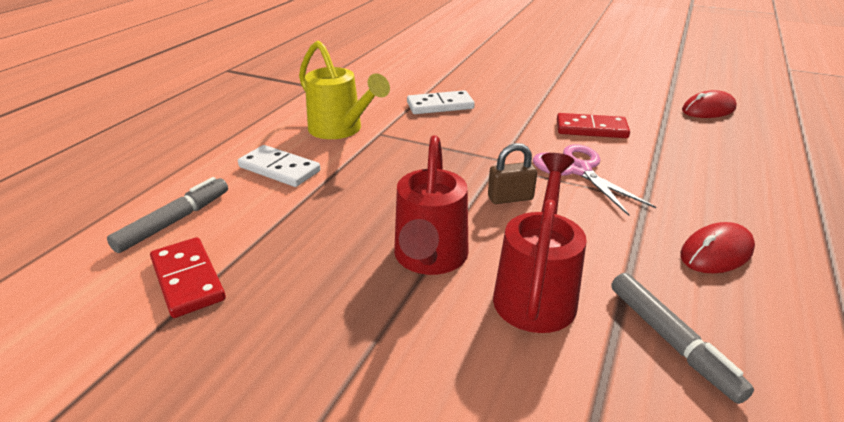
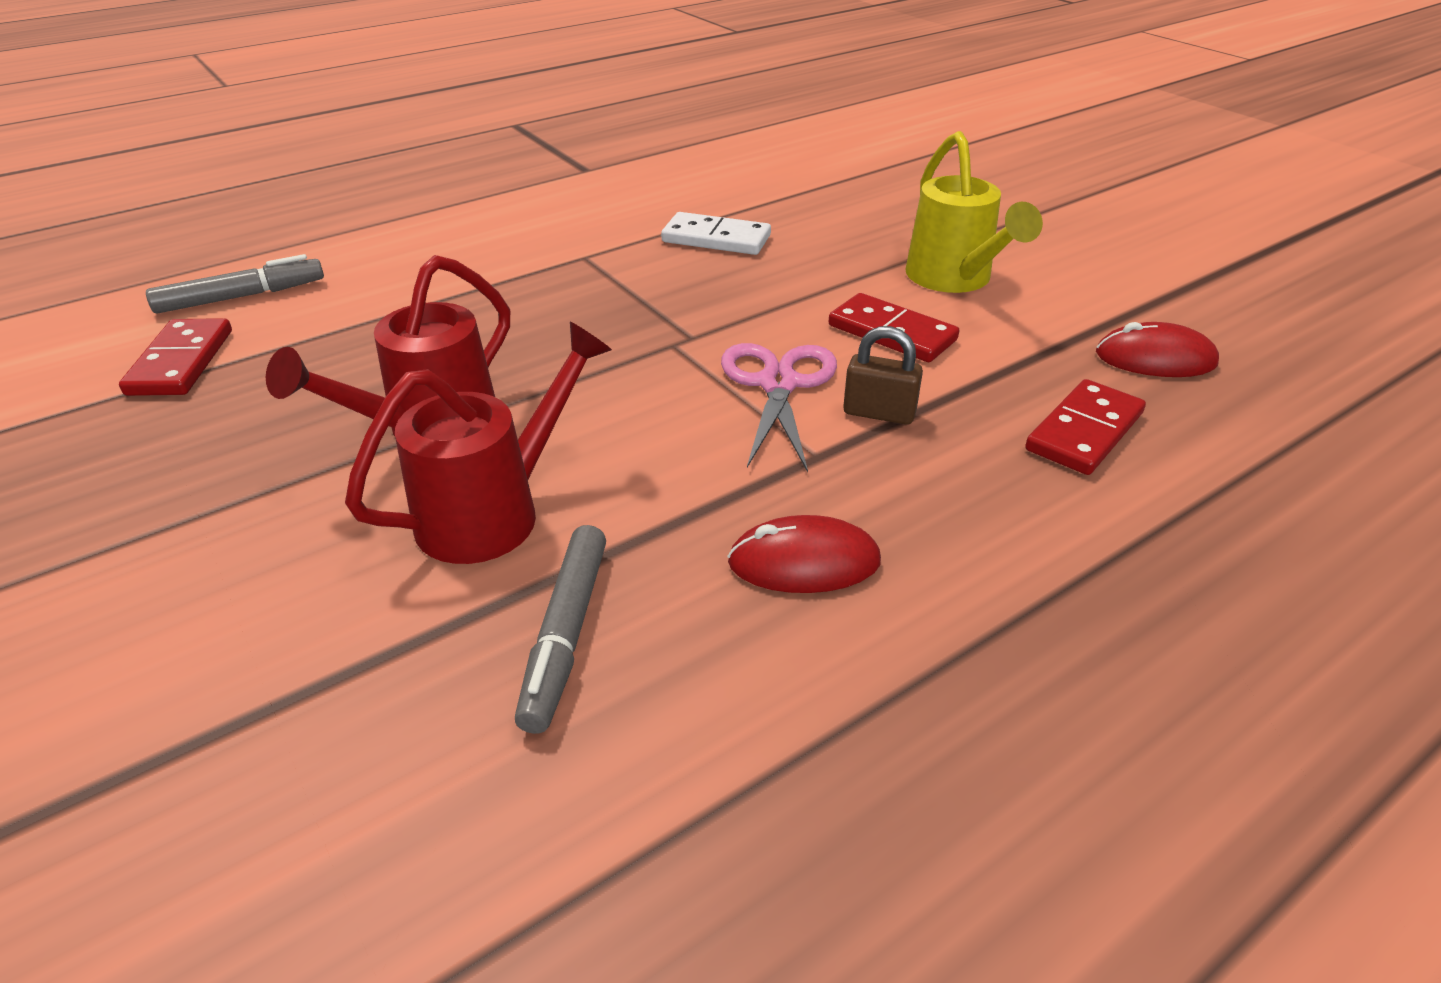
camera: 30 degrees right, 5 degrees up
white domino [238,145,320,187] -> none
yellow watering can [299,41,390,139] -> yellow watering can moved to [905,131,1043,293]
brown padlock [488,143,537,204] -> brown padlock moved to [843,326,923,425]
none -> red domino [1025,379,1146,475]

